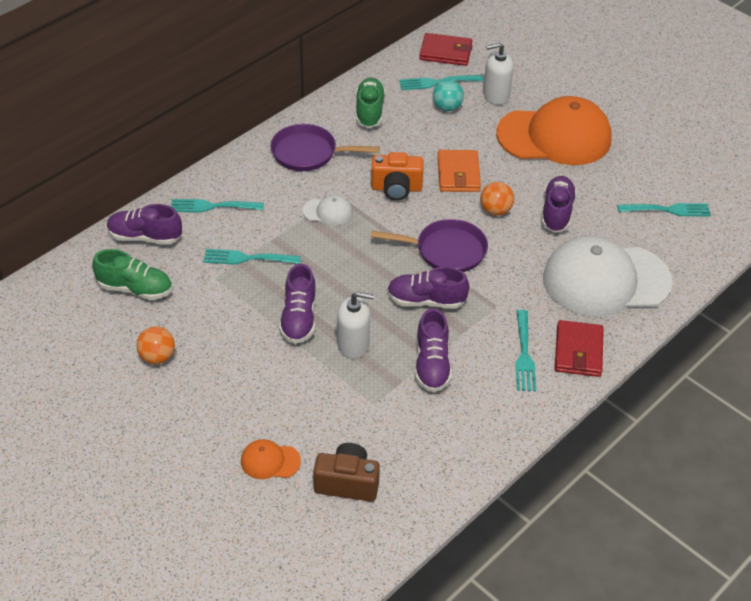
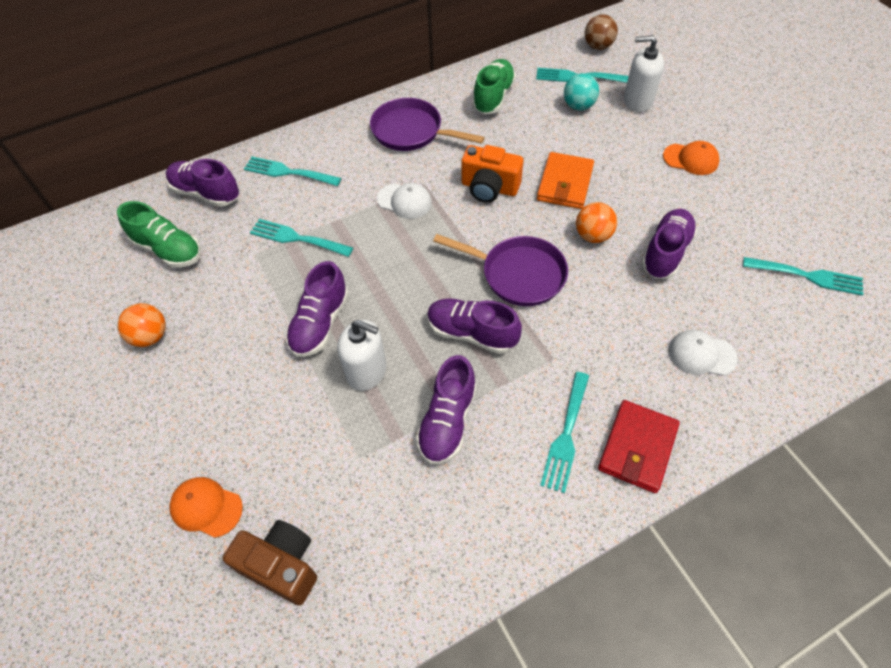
camera: 20 degrees right, 10 degrees up
red wallet [419,33,473,66] -> brown ball [585,14,618,50]
orange cap [496,96,611,165] -> orange cap [663,141,720,175], size x0.41
white cap [543,236,673,317] -> white cap [668,330,738,376], size x0.41

